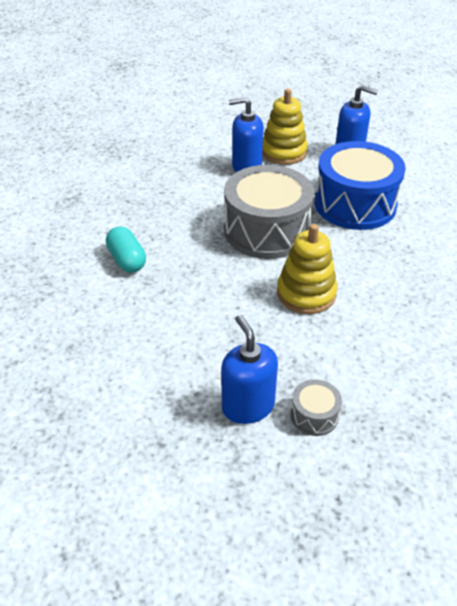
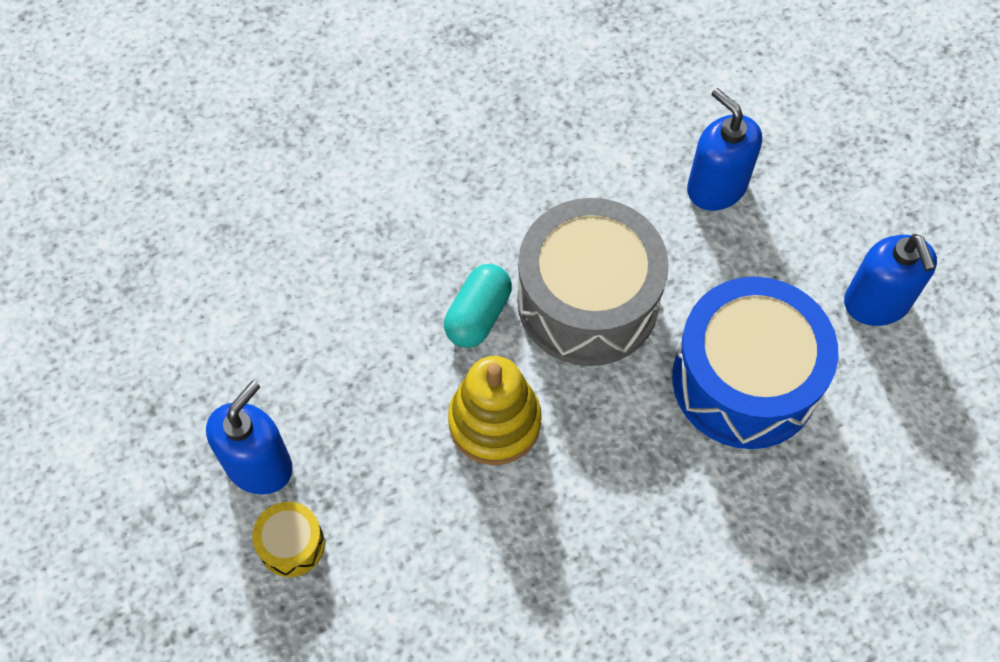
camera: 55 degrees right, 20 degrees up
turquoise capsule [106,226,146,273] -> turquoise capsule moved to [444,264,512,348]
yellow stacking toy [262,89,308,165] -> none
grey drum [291,379,342,436] -> yellow drum [252,502,325,577]

